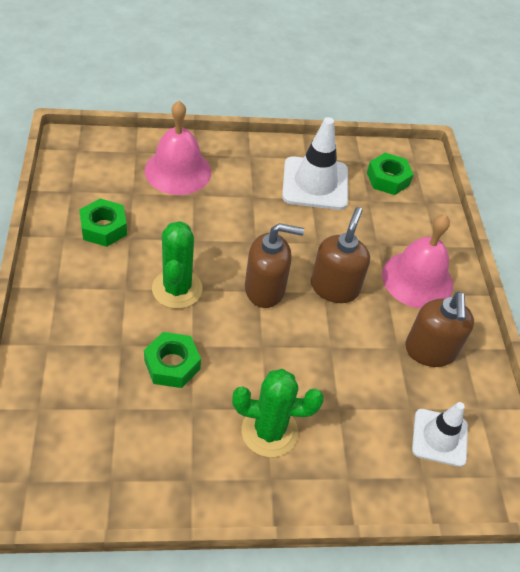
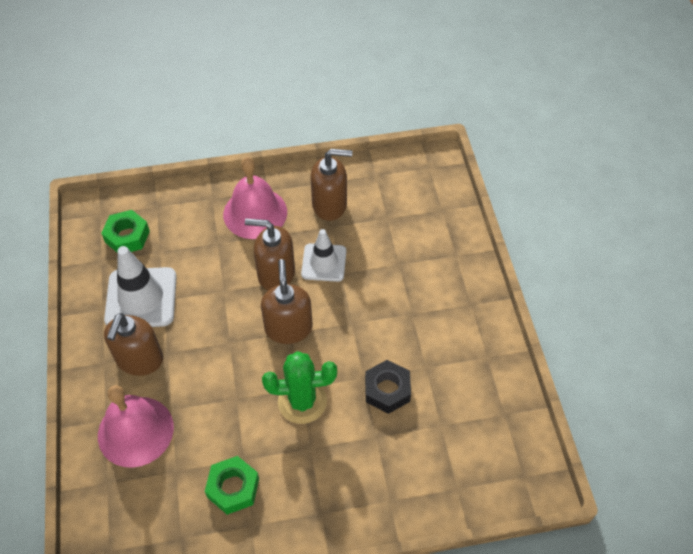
camera: 90 degrees left, 5 degrees up
green nut [144,332,201,388] -> black nut [365,360,411,414]
green cactus [232,369,324,457] -> none
white traffic cone [412,402,468,467] -> white traffic cone moved to [301,229,346,282]
none -> brown soap dispenser [104,313,163,376]

